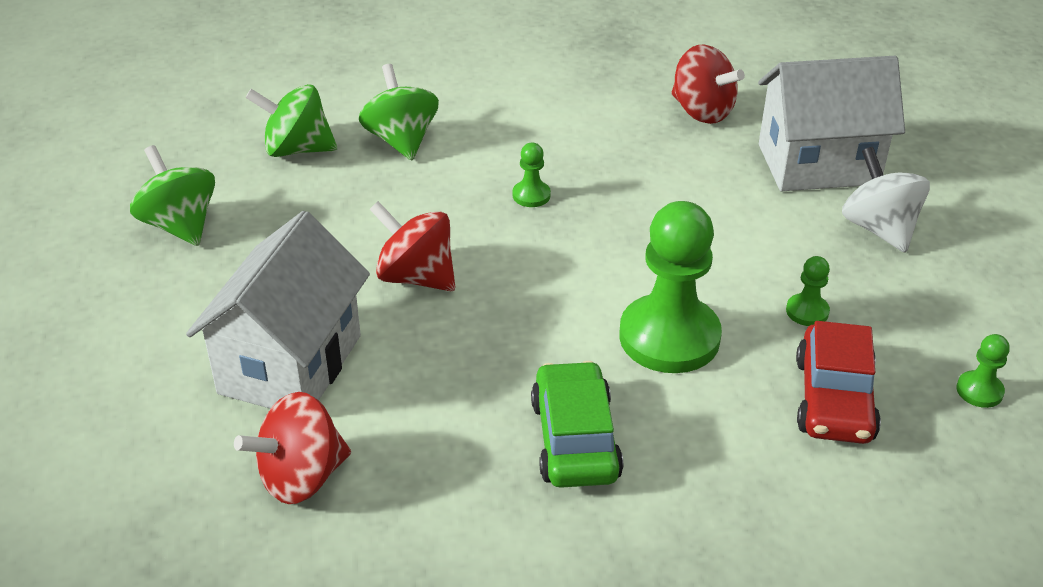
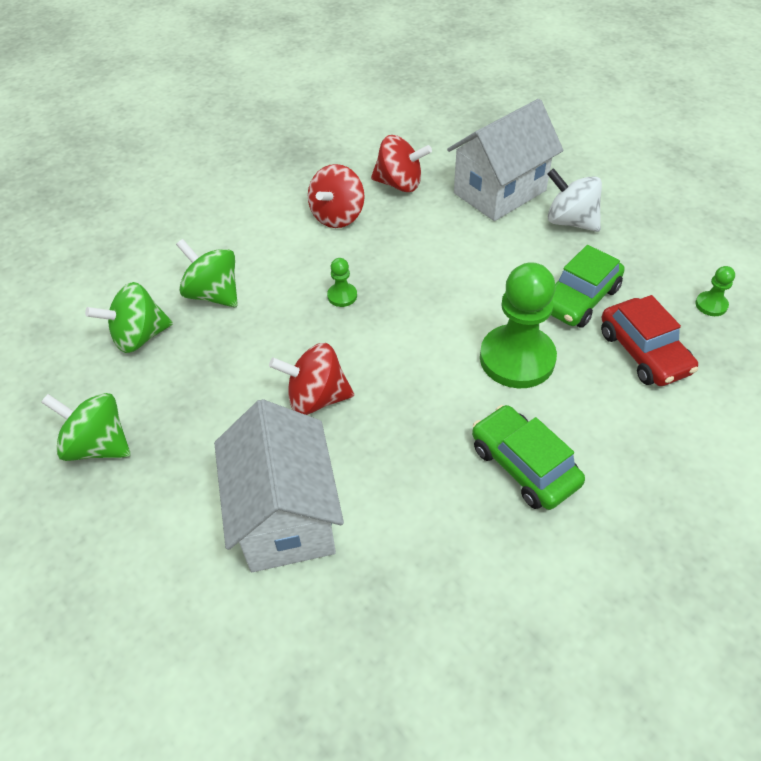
camera: 30 degrees left, 10 degrees up
red spinning top [234,392,351,504] -> red spinning top moved to [308,164,365,228]
green pawn [786,256,830,326] -> green car [551,245,625,328]

